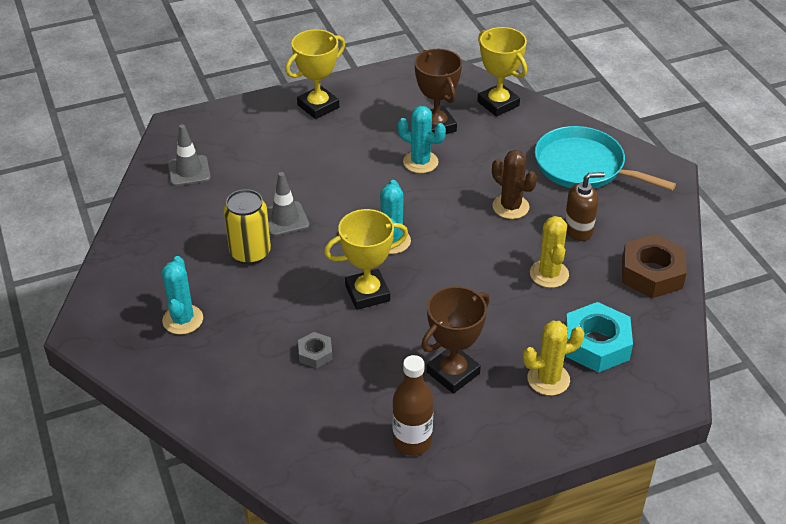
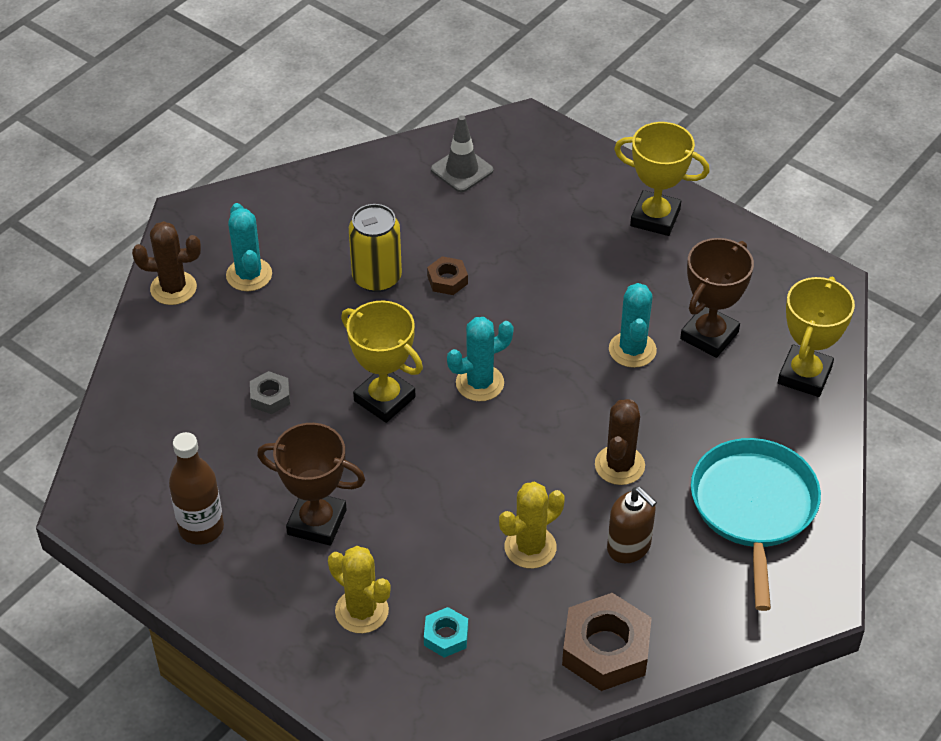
camera: 60 degrees right, 5 degrees up
turquoise cactus [162,256,203,335] -> turquoise cactus turned 75 degrees counterclockwise [226,203,272,291]
grey traffic cone [267,172,309,236] -> brown nut [427,256,468,295]
turquoise nut [565,302,633,373] -> turquoise nut [424,607,468,658], size x0.52
none -> brown cactus [132,221,201,305]

